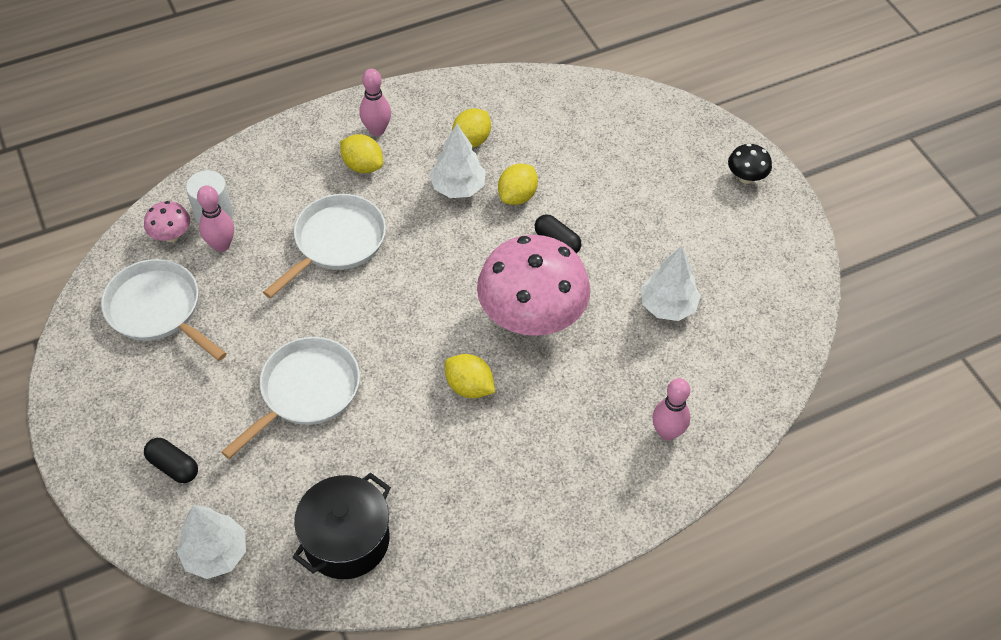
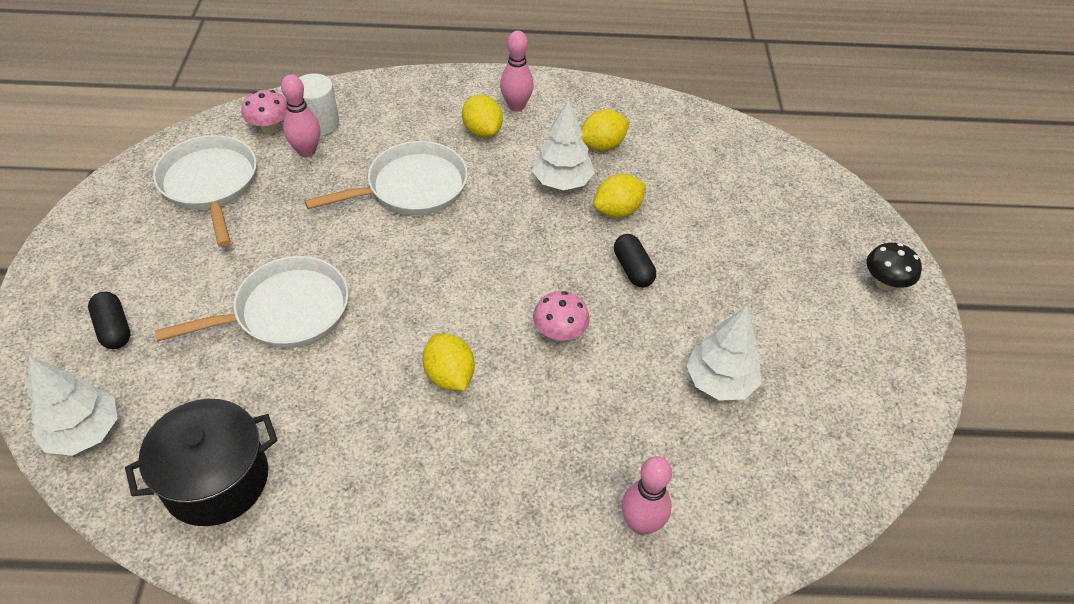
camera: 25 degrees right, 5 degrees down
pink mushroom [477,235,590,336] -> pink mushroom [533,291,590,342], size x0.43

